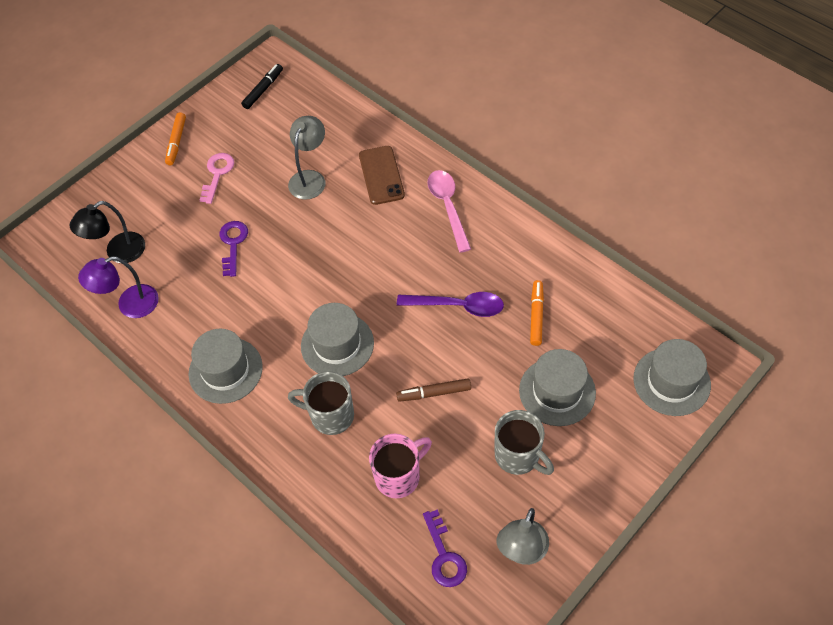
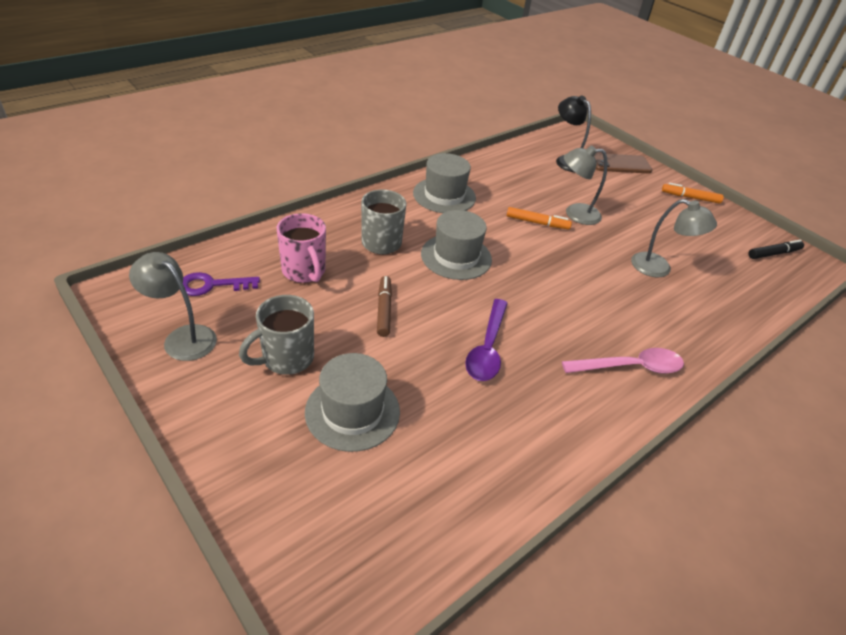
camera: 90 degrees right, 15 degrees down
purple lamp [78,257,159,318] -> none
pink key [200,153,234,204] -> none
purple key [220,221,248,277] -> grey lamp [564,146,608,225]
black marker [241,64,283,109] -> black marker turned 60 degrees counterclockwise [749,240,804,259]
brown phone [359,146,405,205] -> brown phone moved to [594,153,652,173]
orange marker [530,280,544,346] -> orange marker moved to [507,207,572,230]
grey hat [633,339,711,416] -> none

